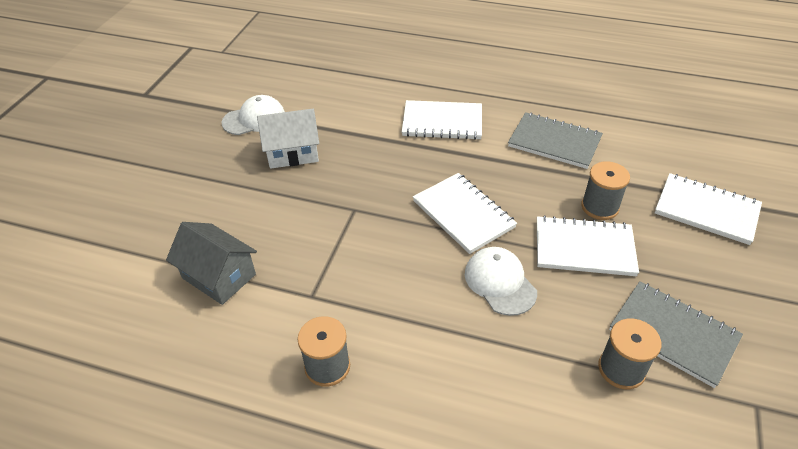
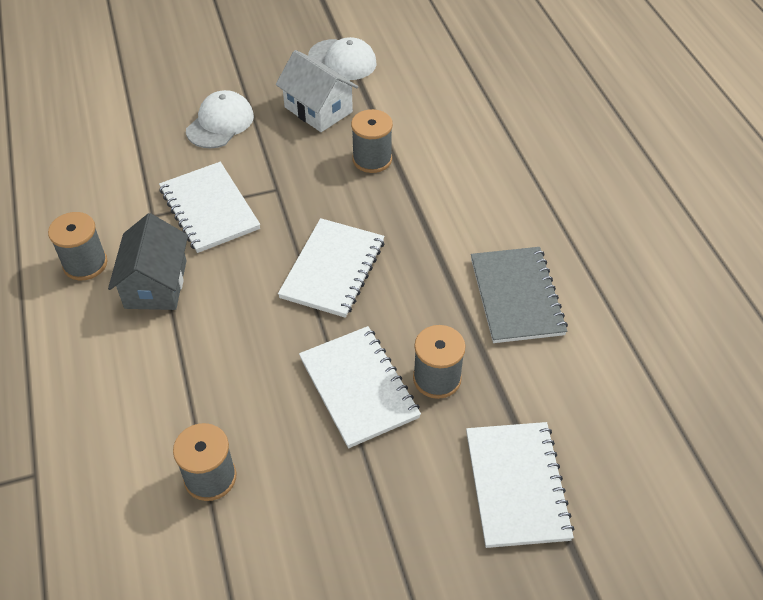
camera: 55 degrees right, 5 degrees up
grey house [166,222,257,305] -> grey house moved to [108,213,188,310]
white notebook [402,100,482,140] -> white notebook moved to [159,162,260,253]
white cap [465,247,537,316] -> white cap moved to [186,90,254,148]
grey notebook [609,281,743,388] -> none
none -> grey spool [351,109,393,173]

